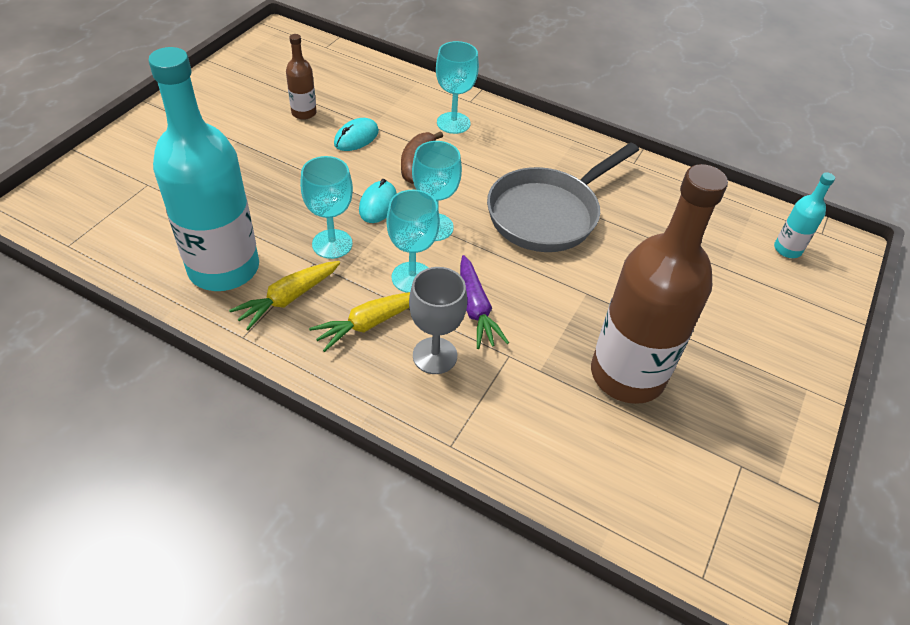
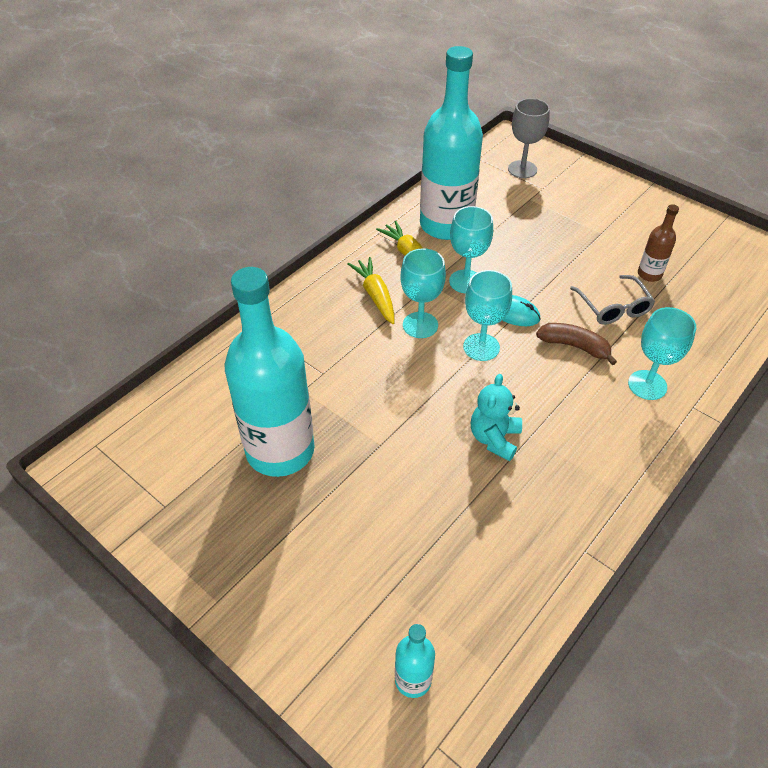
camera: 105 degrees right, 0 degrees up
turquoise mouse [334,118,379,151] -> grey glasses [570,275,655,325]
grey goblet [409,267,467,374] -> grey goblet moved to [508,98,550,178]
purple carrot [460,255,509,349] -> none
grey pan [487,142,639,252] -> turquoise teddy bear [471,374,522,461]
brown bottle [591,164,728,404] -> turquoise bottle [225,267,315,477]

